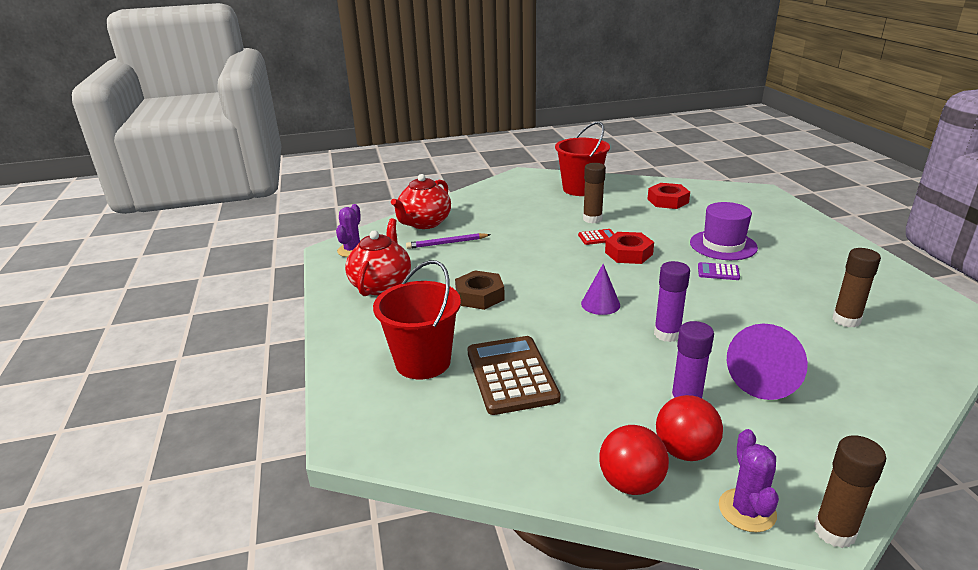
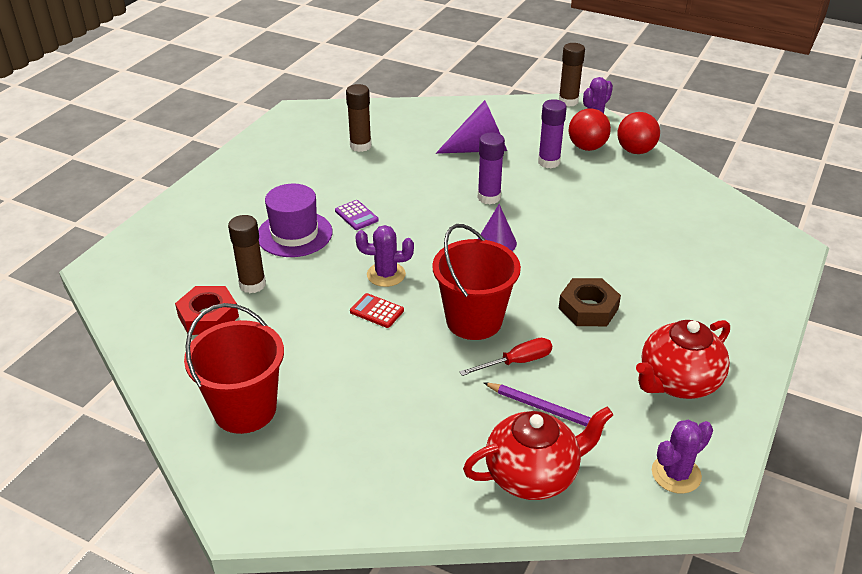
camera: 140 degrees left, 10 degrees up
red bucket [373,260,461,379] -> red bucket moved to [432,224,521,340]
brown calculator [467,336,560,415] -> none
brown glue stick [583,163,606,223] -> brown glue stick moved to [228,215,266,293]
red nut [605,232,654,264] -> purple cactus [355,225,414,287]
none -> red screwdriver [459,338,552,376]

